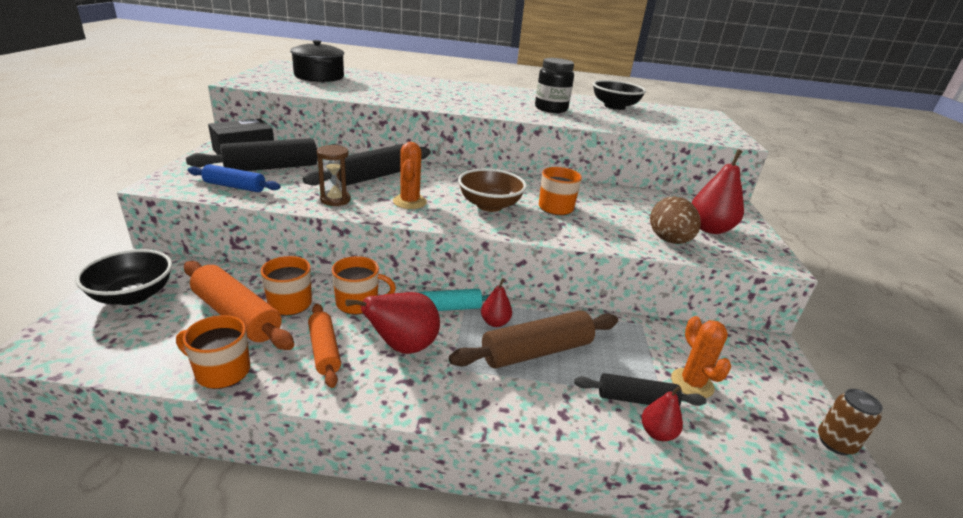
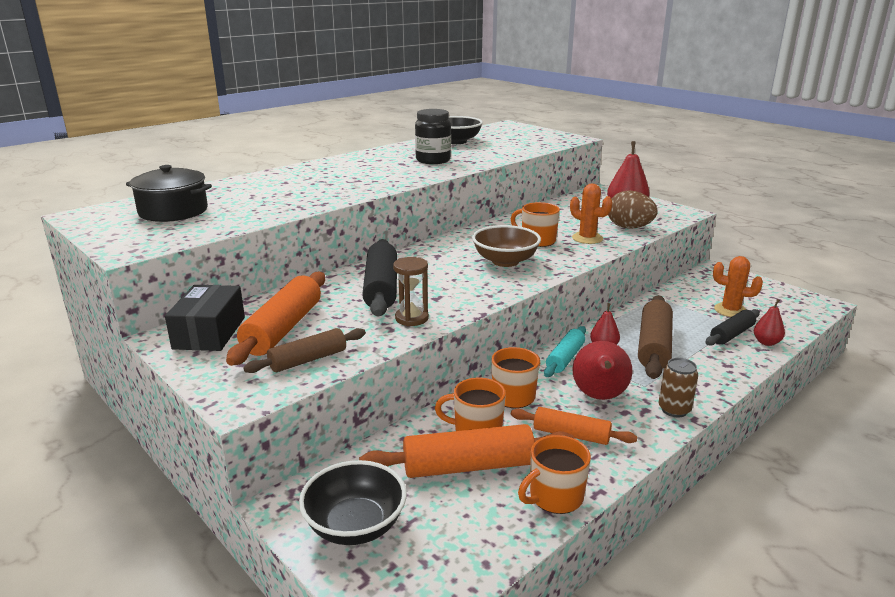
camera: 45 degrees left, 5 degrees down
black rolling pin [186,138,341,171] -> orange rolling pin [226,272,325,366]
blue rolling pin [188,164,281,192] -> brown rolling pin [243,328,366,373]
orange cactus [393,142,427,209] -> orange cactus moved to [570,183,612,244]
brown can [818,389,883,455] -> brown can moved to [659,358,698,417]

